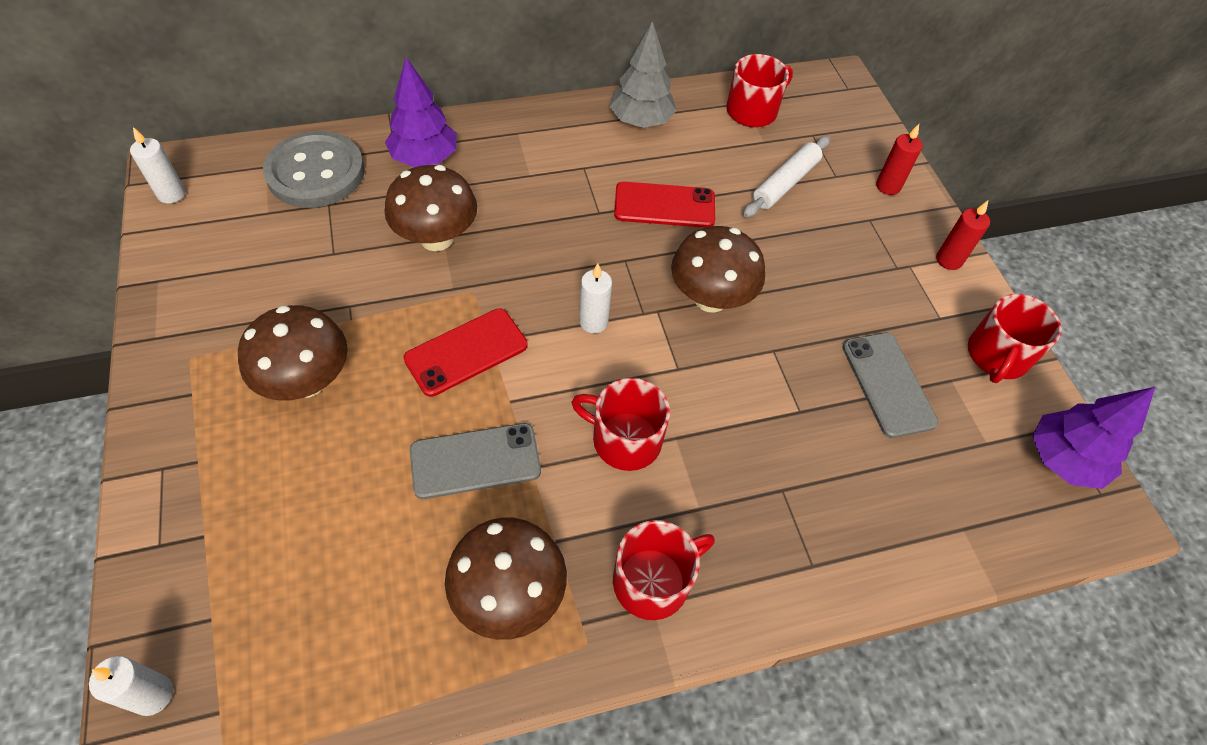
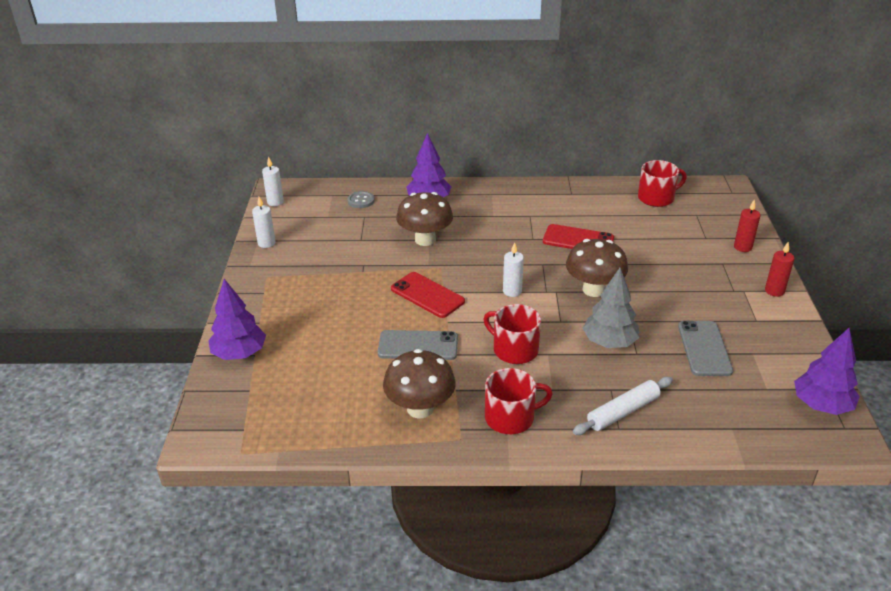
camera: 20 degrees right, 20 degrees down
white candle [89,656,173,716] -> white candle moved to [252,197,276,248]
brown mushroom [238,305,348,401] -> none
grey button [263,131,365,208] -> grey button [347,191,375,208], size x0.45
red phone [403,308,528,397] -> red phone turned 60 degrees clockwise [391,272,465,318]
grey tree [609,21,677,128] -> grey tree moved to [583,268,640,348]
white rolling pin [743,136,830,218] -> white rolling pin moved to [573,377,673,435]
red mug [968,294,1062,383] -> none
none -> purple tree [208,279,266,360]

